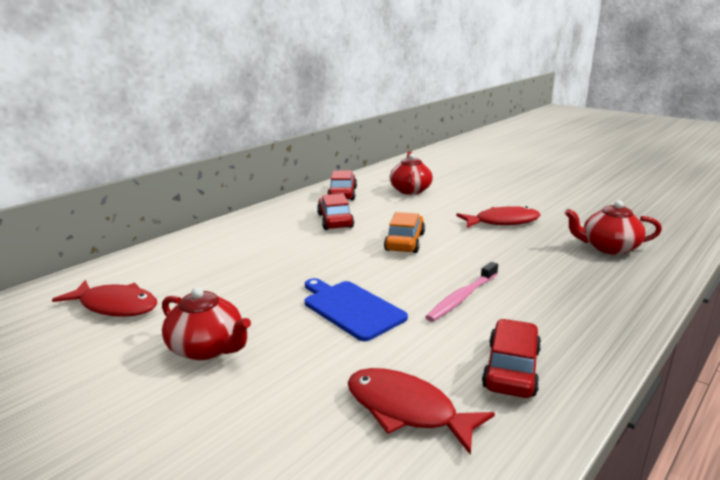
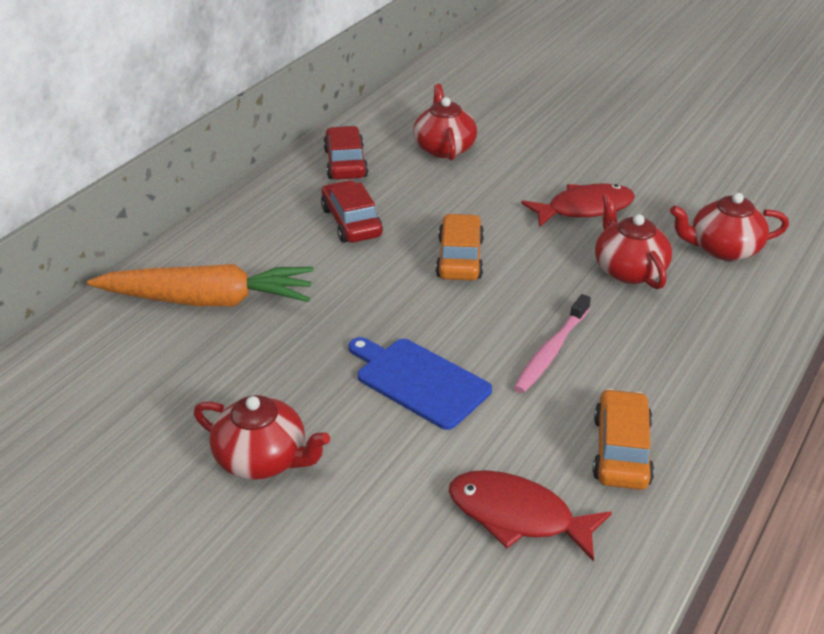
camera: 10 degrees left, 15 degrees up
red fish [52,280,157,317] -> none
red car [482,319,541,398] -> orange car [593,389,654,490]
none -> orange carrot [87,264,314,306]
none -> red teapot [595,194,672,289]

